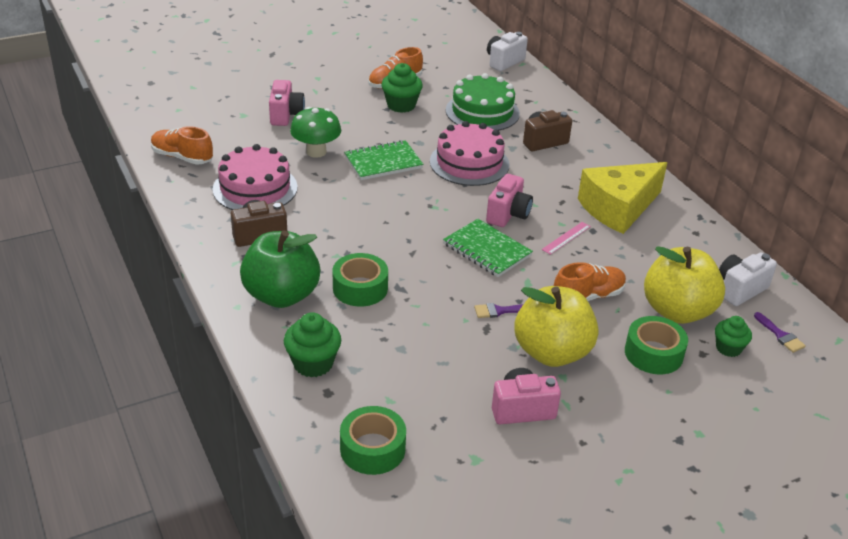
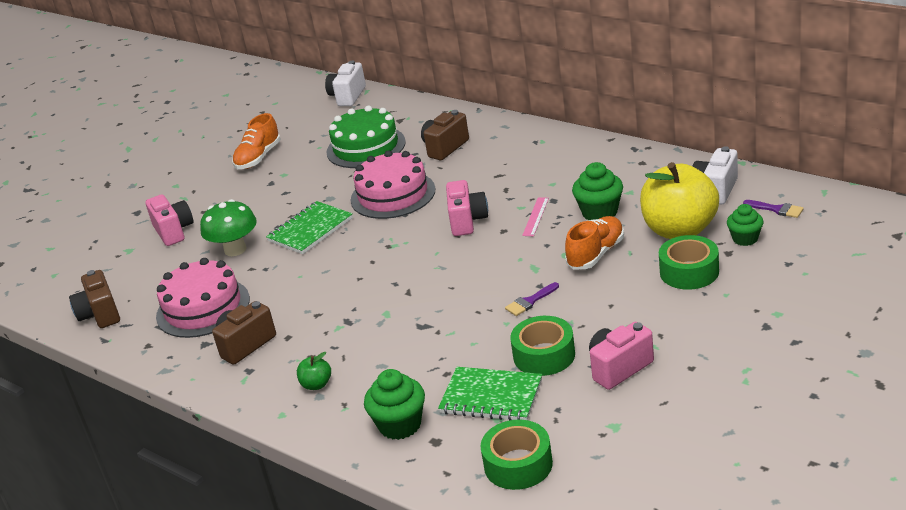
camera: 20 degrees left, 5 degrees down
orange shoe [151,126,213,165] -> brown camera [69,270,120,328]
green apple [240,230,320,308] -> green apple [297,352,331,390], size x0.41
green tape [332,253,388,307] -> green tape moved to [510,316,575,376]
green cupcake [382,63,423,113] -> green cupcake moved to [572,162,623,220]
green notebook [443,219,533,277] -> green notebook moved to [438,367,542,420]
yellow apple [514,286,598,367] -> none
yellow cheese [578,162,668,234] -> none

